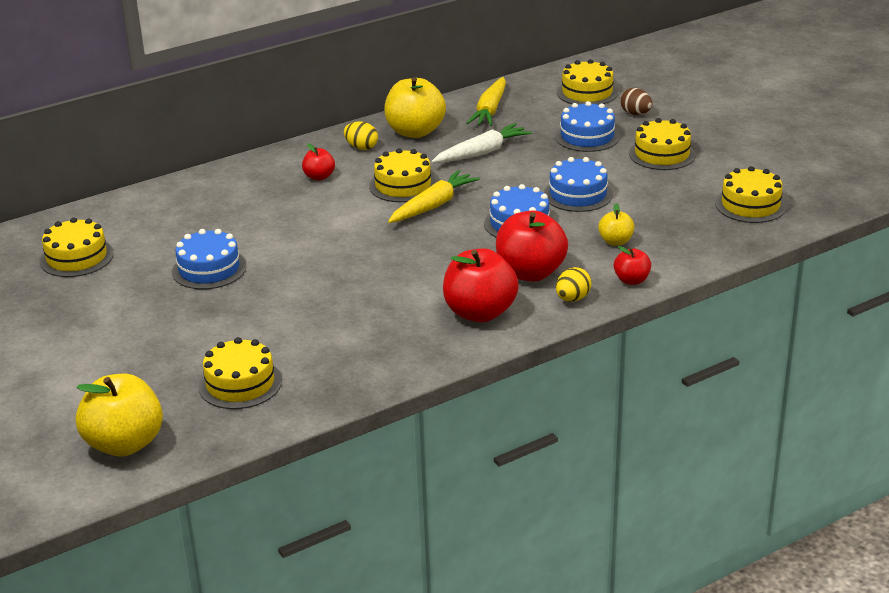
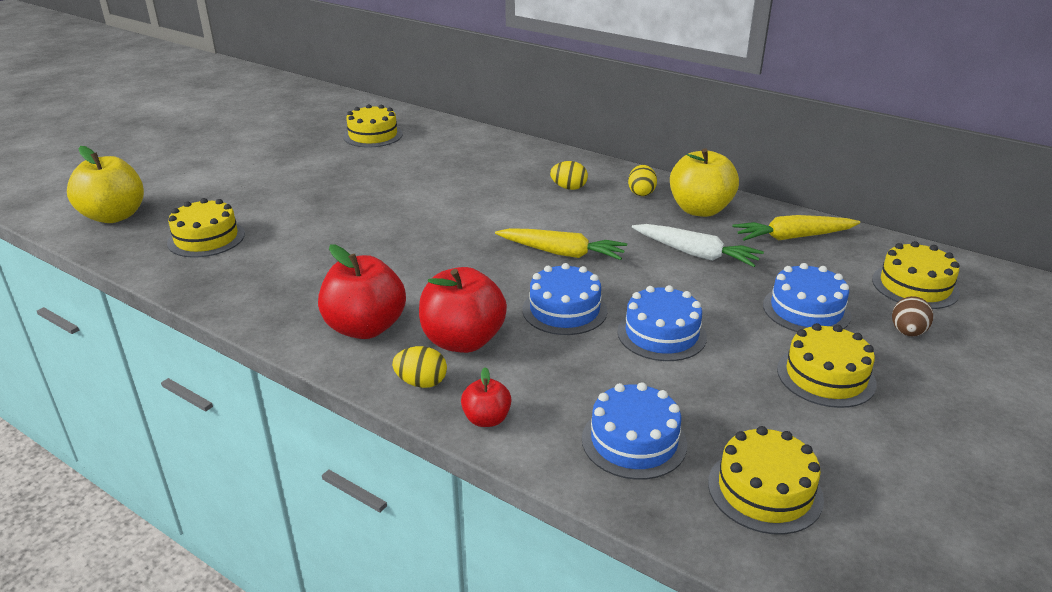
camera: 65 degrees right, 0 degrees up
blue cake [172,229,246,289] -> blue cake moved to [582,382,687,480]
red apple [302,144,335,180] -> yellow egg [550,161,588,190]
yellow cake [369,148,437,202] -> none
yellow apple [598,203,635,246] -> none

